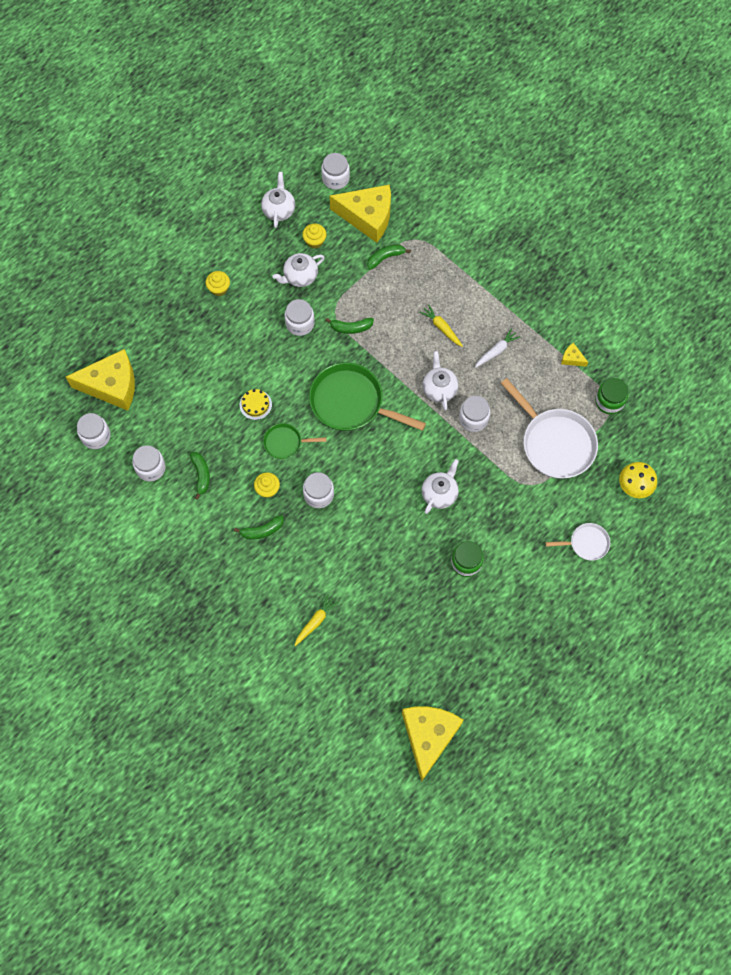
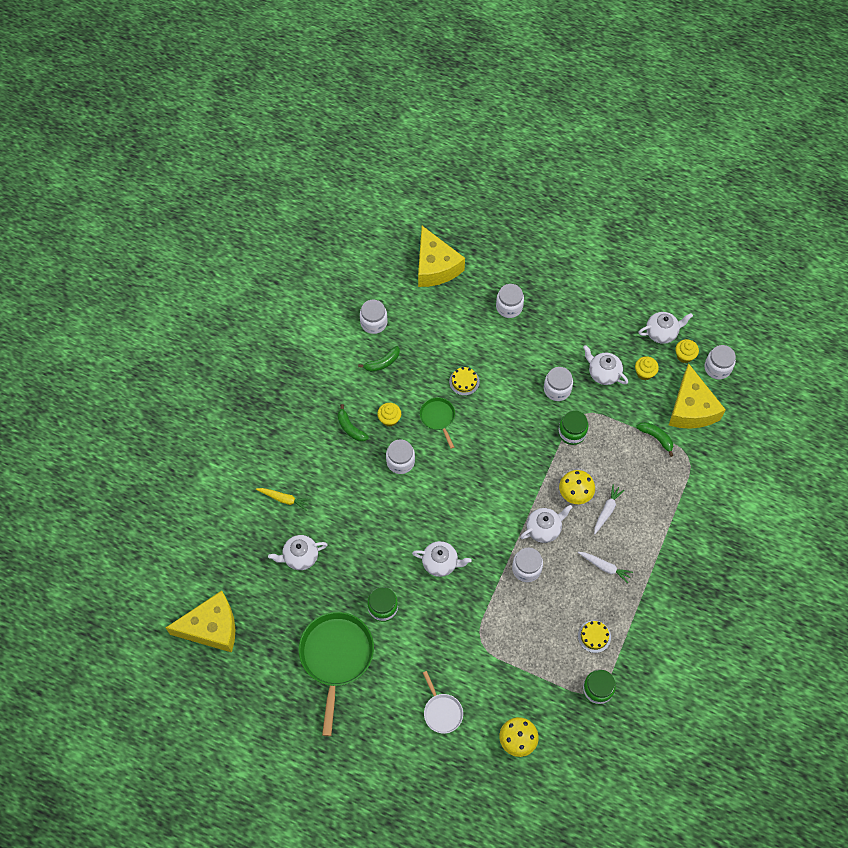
camera: 70 degrees right, 5 degrees down
white jar [77,413,110,449] -> white jar moved to [496,284,524,318]
yellow cupcake [206,271,230,296] -> yellow cupcake moved to [675,339,699,363]
green pan [309,363,426,431] -> green pan moved to [299,612,374,736]
green banana [325,318,374,334] -> green jar [558,410,588,445]
yellow carrot [420,304,463,347] -> white carrot [594,485,624,534]
white pan [501,378,598,479] -> none
yellow cheese [561,343,588,367] -> none
none -> white teapot [268,535,328,570]
none -> yellow mushroom [559,470,595,504]
none -> yellow cake [578,620,611,653]

